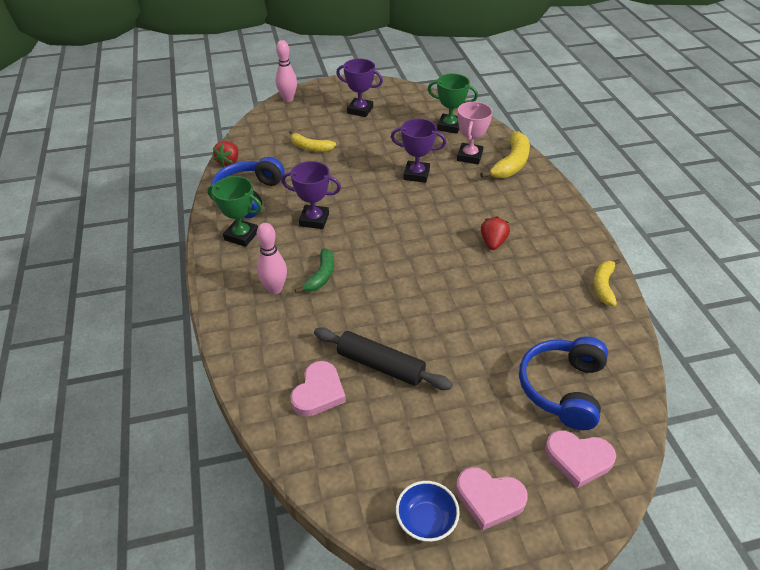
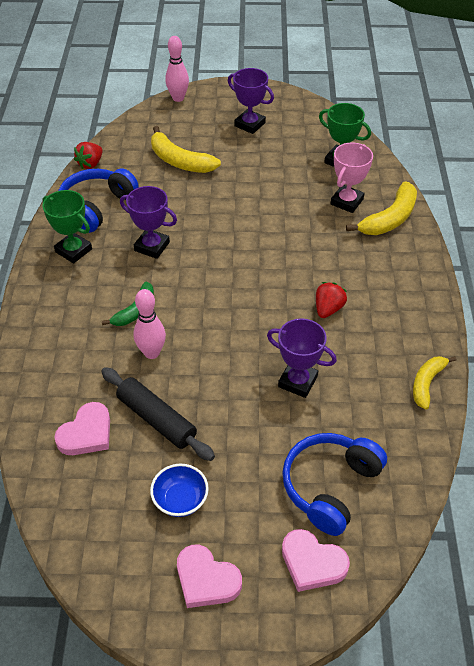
camera: 15 degrees right, 5 degrees up
pink bowling pin [257,223,287,294] -> pink bowling pin moved to [134,289,166,359]
yellow banana [289,130,336,152] -> yellow banana [151,126,221,173], size x1.55
purple trophy [391,119,447,183] -> purple trophy moved to [267,318,337,398]
blue bowl [396,481,460,542] -> blue bowl moved to [150,464,209,517]

